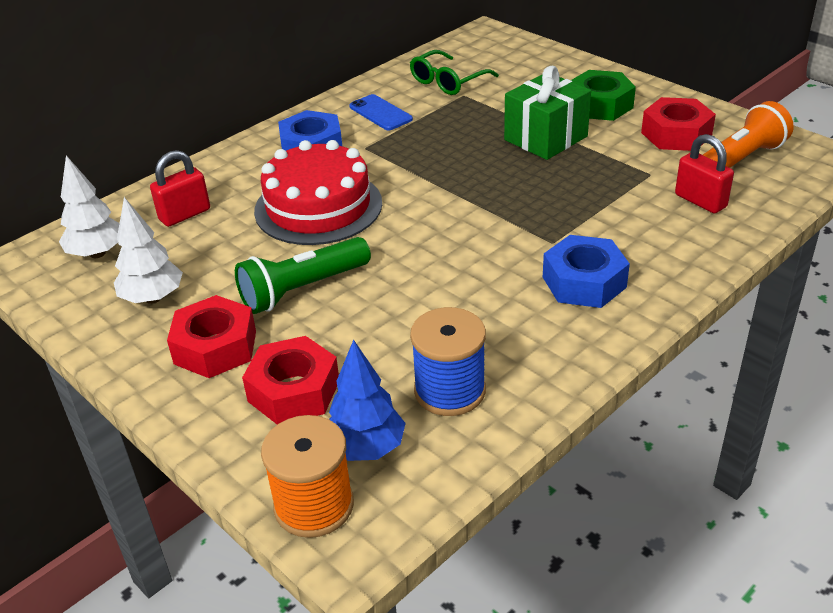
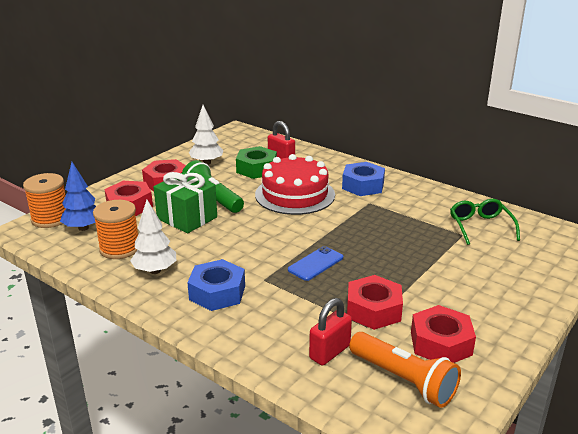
camera: 80 degrees right, 10 degrees down
white tree [59,155,119,258] -> white tree moved to [130,200,176,274]
blue phone [349,94,413,130] -> blue phone moved to [288,246,343,281]
green glasses [410,50,499,95] -> green glasses turned 45 degrees clockwise [450,199,520,245]
blue spool [410,307,486,416] -> orange spool [93,200,138,259]
green gift [504,66,591,160] -> green gift moved to [153,172,217,233]
green nut [571,70,636,121] -> green nut moved to [236,146,277,179]
none -> red nut [347,275,403,330]

